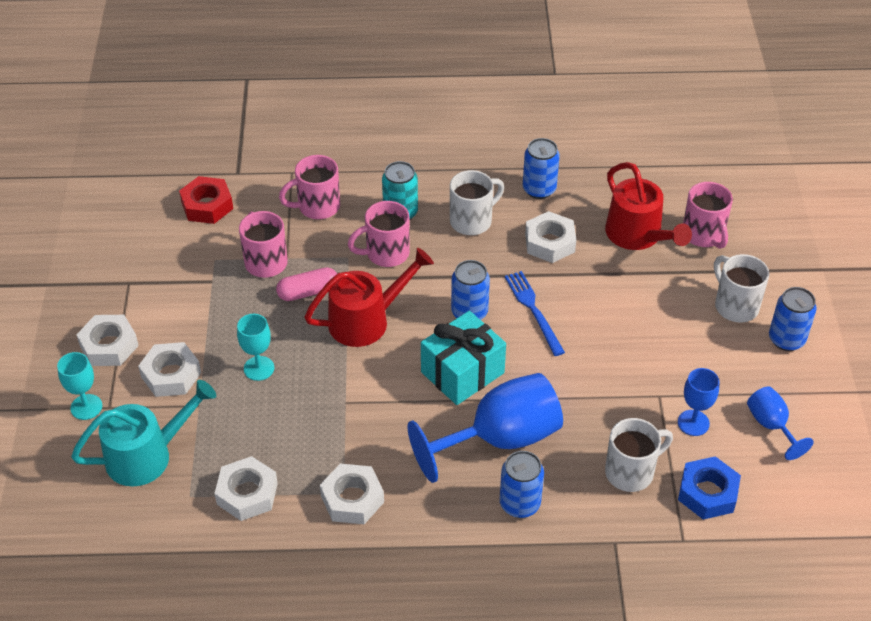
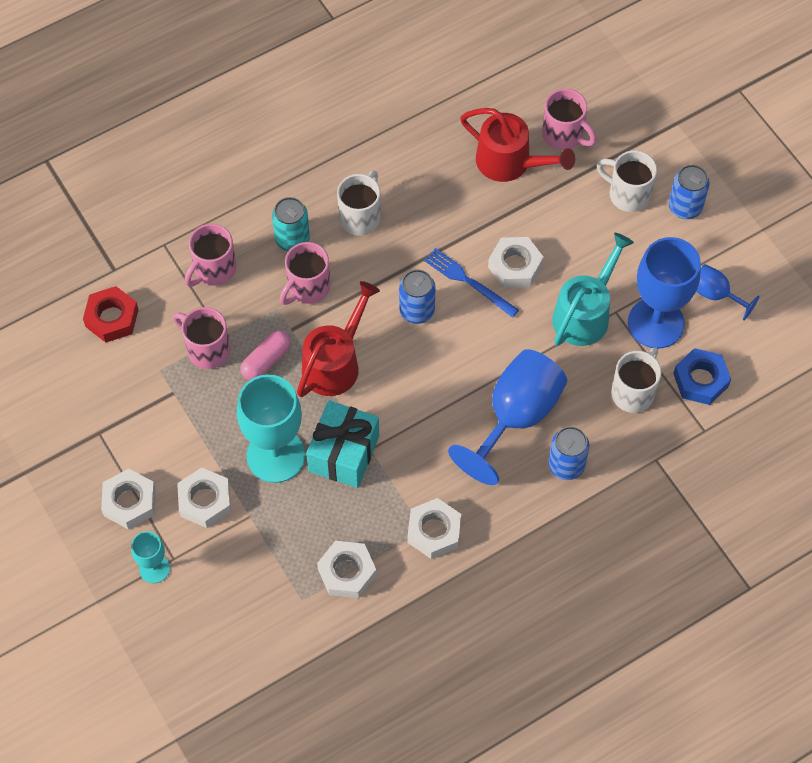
camera: 30 degrees left, 15 degrees up
turquoise watering can [71,380,216,486] -> turquoise watering can moved to [552,233,634,346]
turquoise goblet [237,314,274,381] -> turquoise goblet [237,374,305,483], size x1.98
turquoise gift [421,311,506,405] -> turquoise gift moved to [306,400,379,488]
blue can [523,138,560,199] -> none
white nut [525,211,576,263] -> white nut moved to [488,237,544,288]
blue goblet [678,368,719,436] -> blue goblet [628,237,701,348], size x1.98

